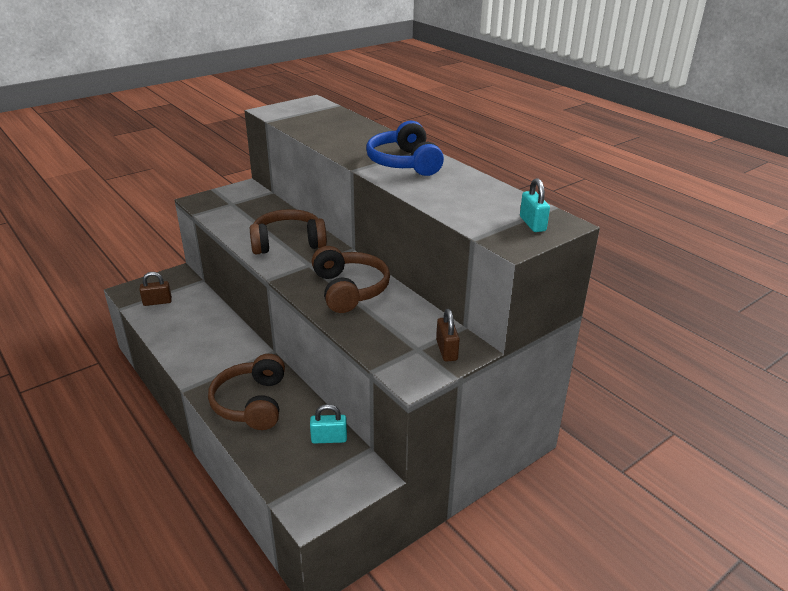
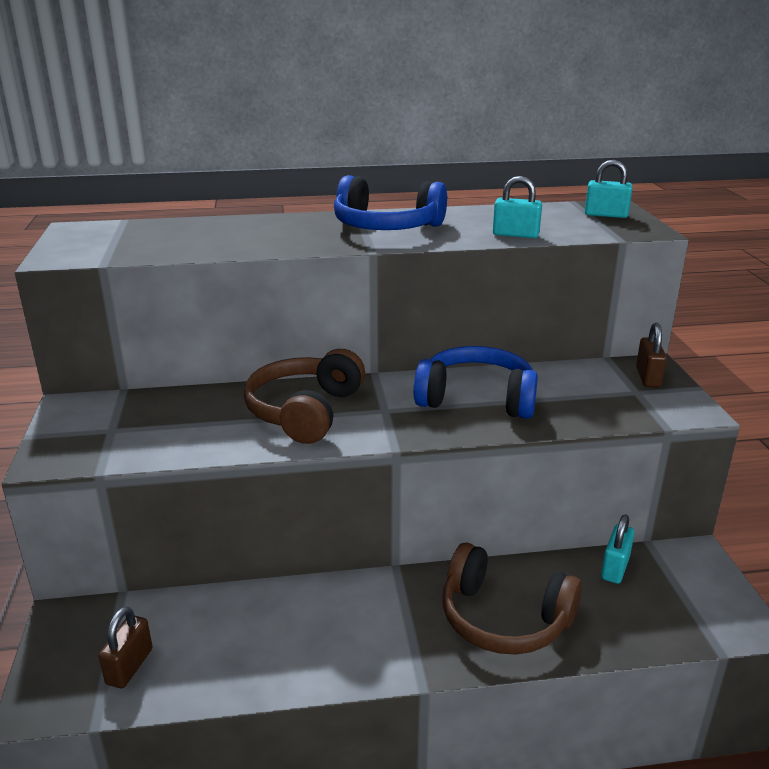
camera: 60 degrees left, 5 degrees down
brown headphones [312,246,390,313] -> blue headphones [414,346,538,419]
brown padlock [436,309,460,362] -> brown padlock turned 75 degrees clockwise [636,323,667,387]
none -> turquoise padlock [493,176,542,238]

